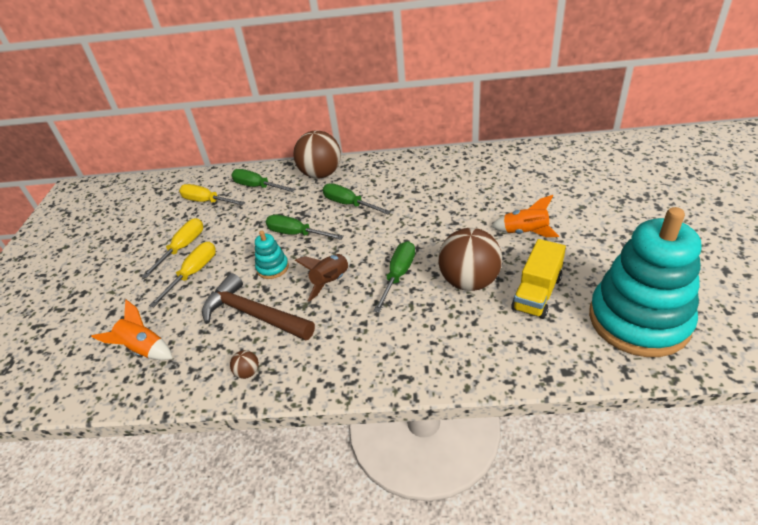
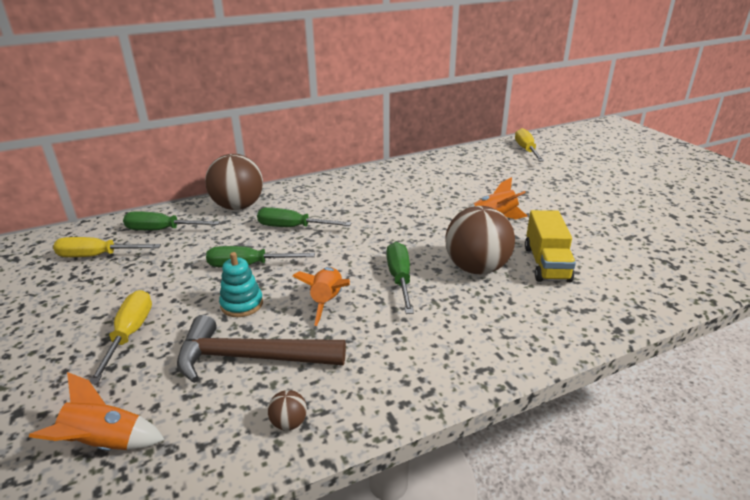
camera: 30 degrees left, 10 degrees down
yellow screwdriver [141,218,203,278] -> yellow screwdriver moved to [515,128,544,161]
brown rocket [295,254,351,302] -> orange rocket [293,267,350,326]
turquoise stacking toy [589,207,701,357] -> none

